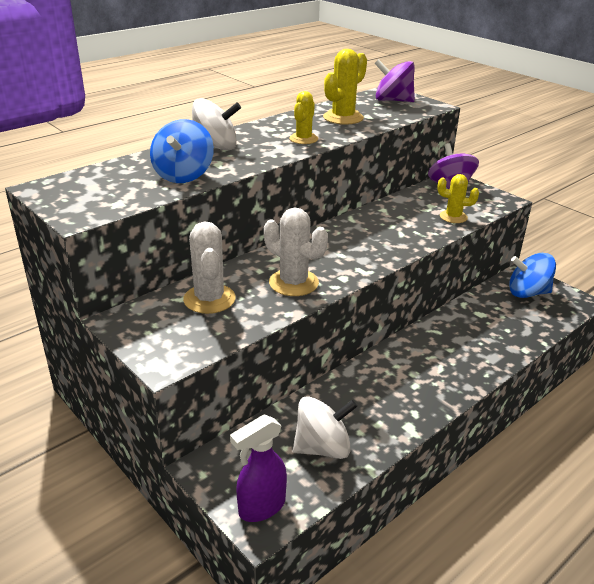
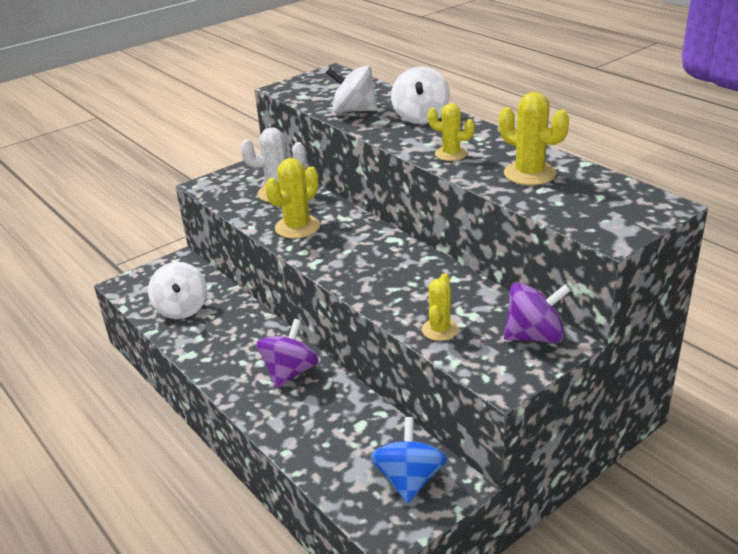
camera: 95 degrees right, 0 degrees up
blue spinning top [150,119,214,183] -> white spinning top [326,65,378,113]
purple spray bottle [230,414,287,522] -> none
white cactus [264,207,328,296] -> yellow cactus [265,158,320,239]
purple spinning top [374,59,415,102] -> purple spinning top moved to [256,319,319,388]

